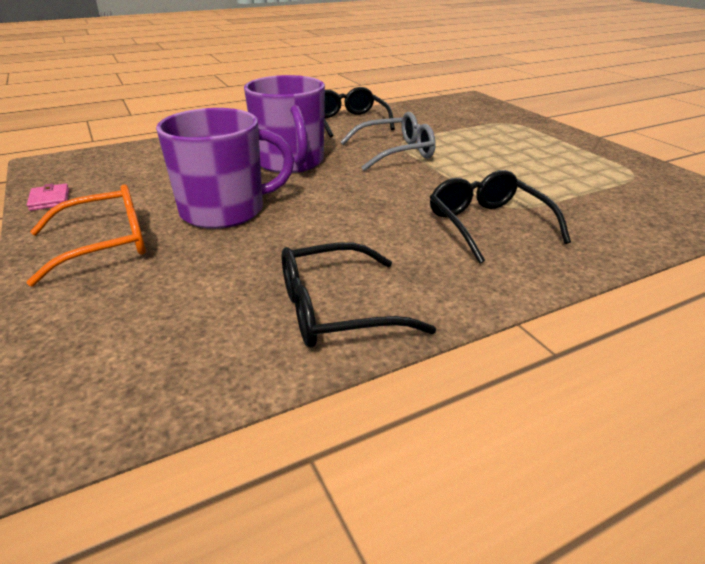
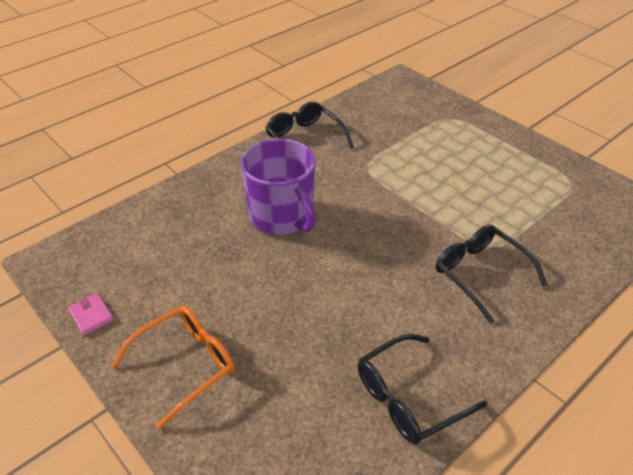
camera: 15 degrees left, 10 degrees up
purple mug [156,108,294,229] -> none
grey glasses [340,112,435,171] -> none

